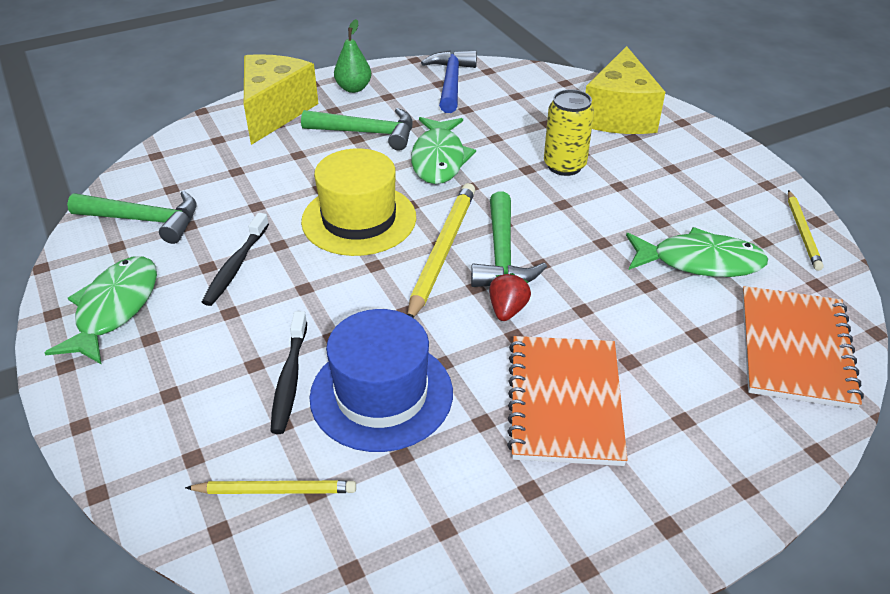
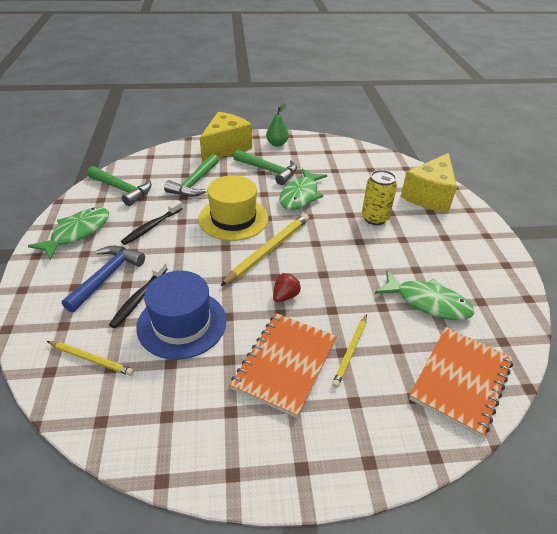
camera: 20 degrees right, 0 degrees up
blue hammer [421,50,477,113] -> blue hammer moved to [62,246,145,313]
green hammer [471,192,547,287] -> green hammer moved to [164,154,219,197]
yellow pencil [788,190,824,271] -> yellow pencil moved to [332,314,367,388]

